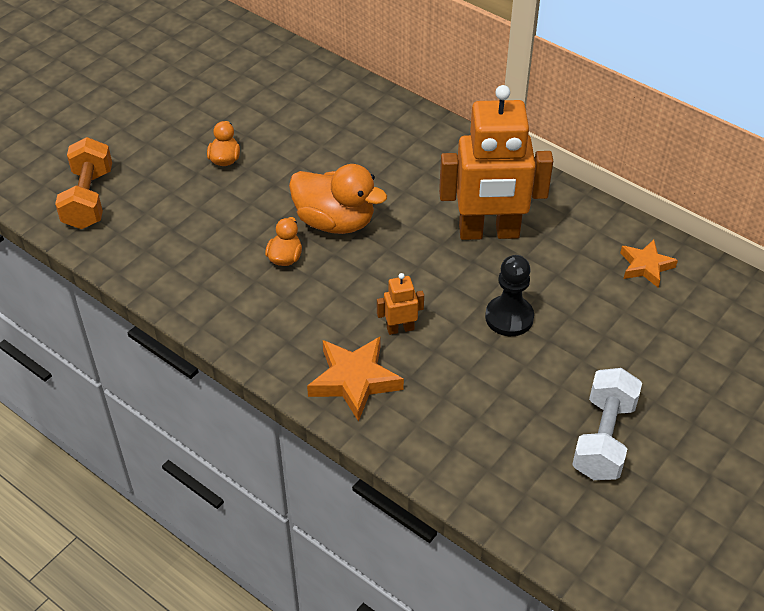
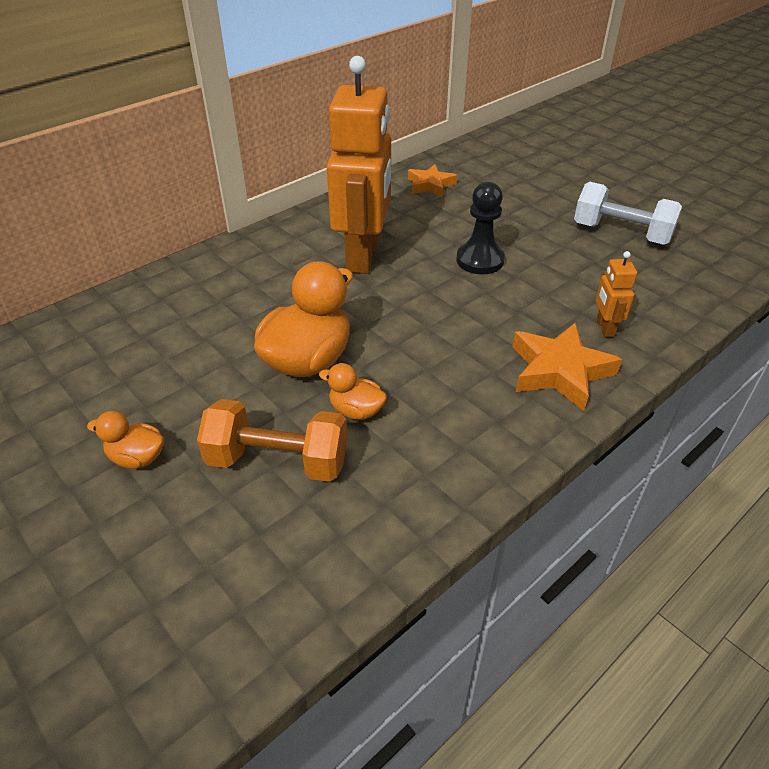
camera: 80 degrees left, 5 degrees down
orange dumbbell [55,137,112,229] -> orange dumbbell moved to [197,399,347,482]
orange robot [377,273,424,335] -> orange robot moved to [596,251,637,337]

